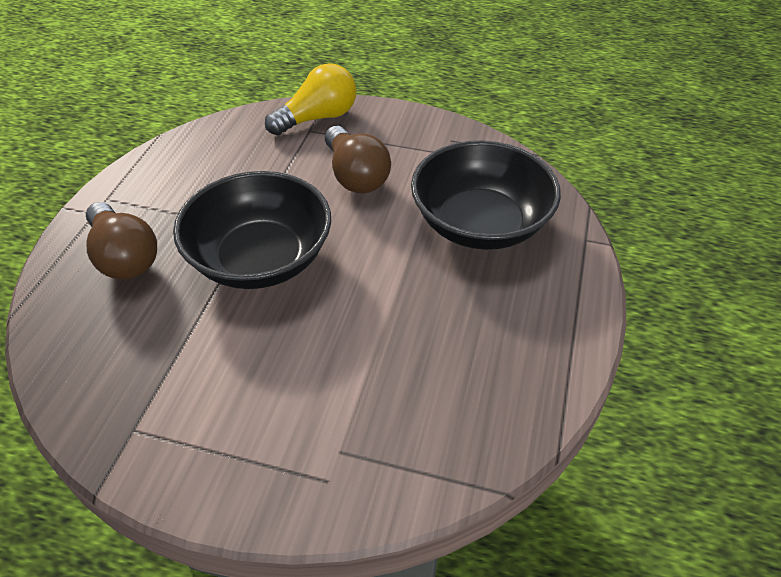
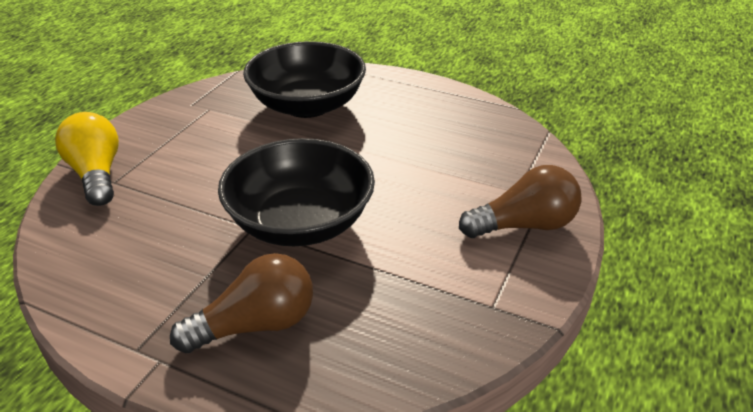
camera: 80 degrees left, 10 degrees down
brown light bulb [325,126,391,193] -> brown light bulb moved to [459,165,582,238]

